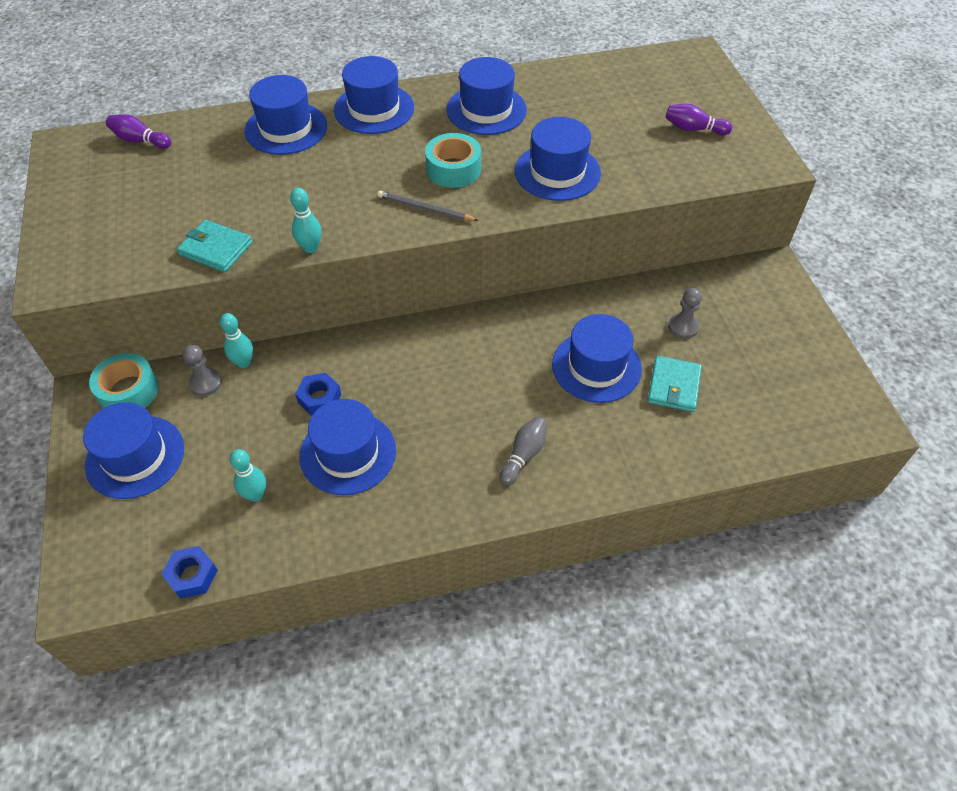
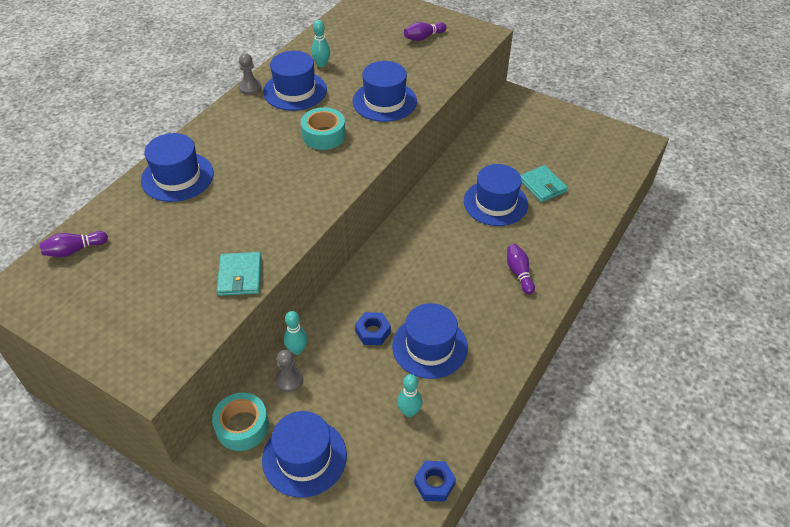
camera: 45 degrees left, 5 degrees down
turquoise wallet [177,220,252,272] -> turquoise wallet turned 75 degrees counterclockwise [217,252,262,296]
turquoise bowling pin [290,188,322,253] -> turquoise bowling pin moved to [311,20,330,67]
blue hat [334,56,414,134] -> none
grey pencil [378,190,479,221] -> none
grey bowling pin [499,417,547,485] -> purple bowling pin [507,244,535,295]
grey pawn [668,288,702,339] -> grey pawn moved to [239,53,261,95]

